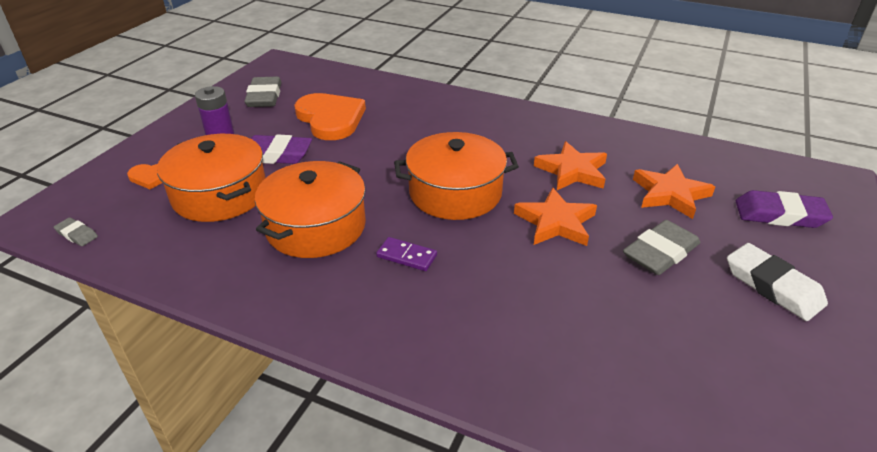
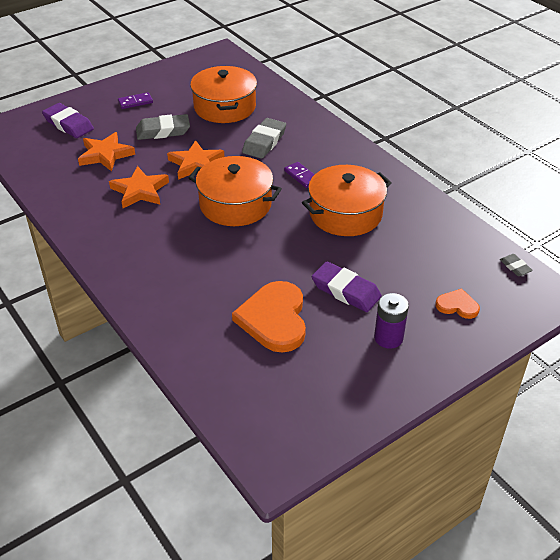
camera: 150 degrees left, 5 degrees up
orange pot [157,134,266,222] -> orange pot moved to [190,66,257,123]
grey eraser [244,77,282,107] -> grey eraser moved to [242,118,286,159]
white eraser [727,243,828,321] -> purple domino [118,92,153,109]

